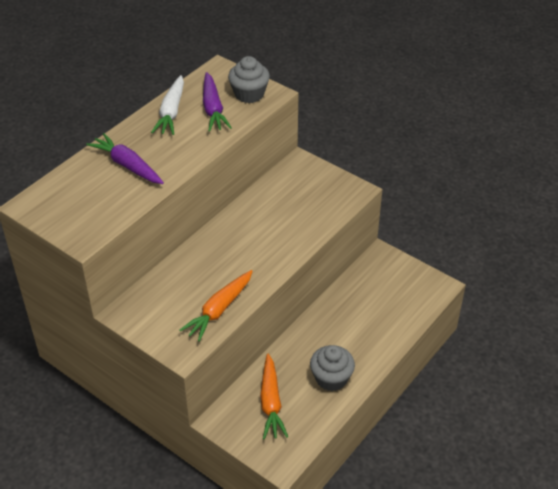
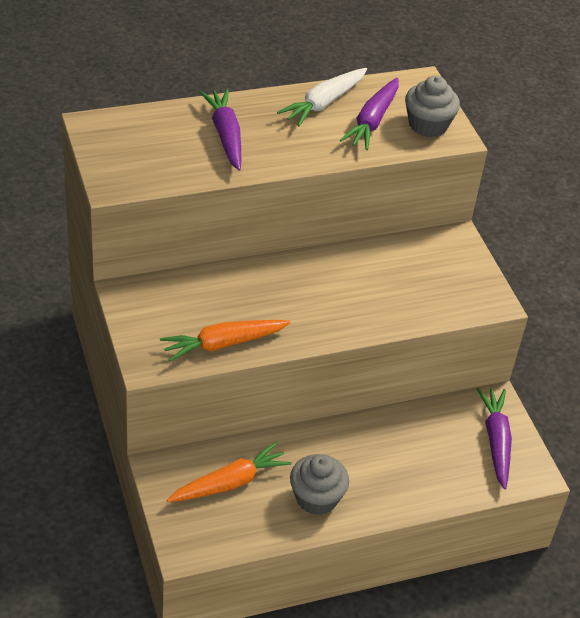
camera: 30 degrees right, 0 degrees up
orange carrot [260,353,288,439] -> orange carrot turned 150 degrees counterclockwise [167,442,292,502]
none -> purple carrot [477,388,512,489]

